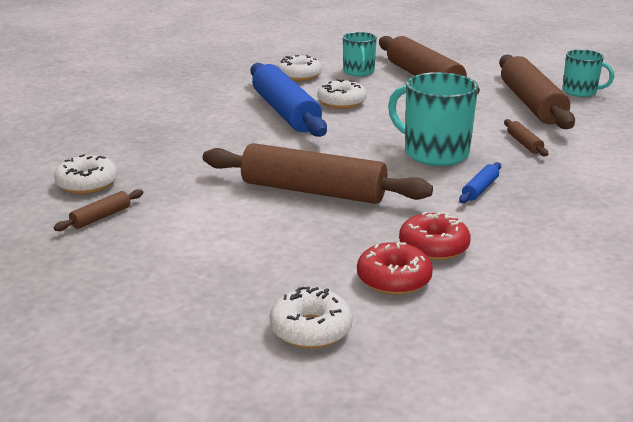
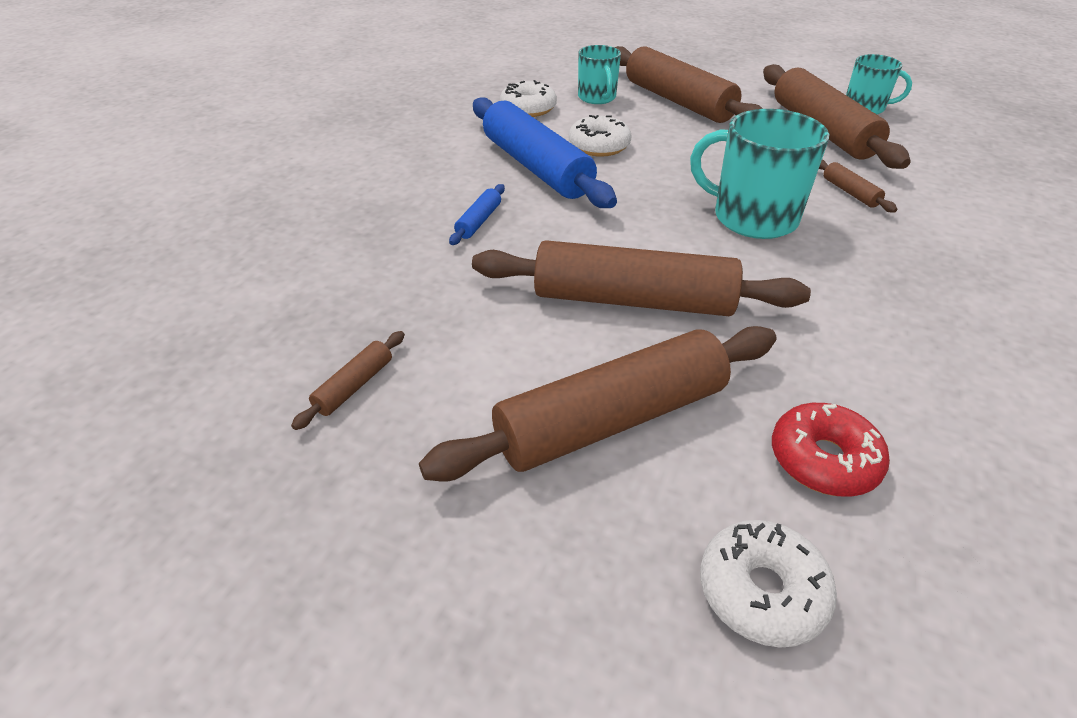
camera: 10 degrees left, 15 degrees up
white donut [54,154,118,194] -> none
red donut [399,212,471,260] -> none
blue rolling pin [459,162,501,203] -> blue rolling pin moved to [449,184,505,245]
none -> brown rolling pin [419,326,777,482]

